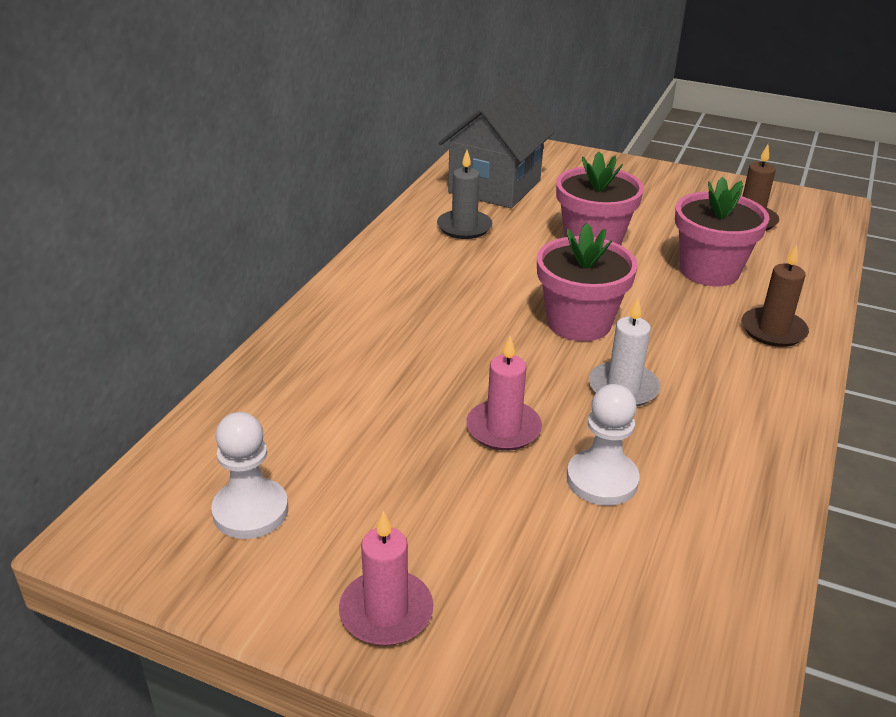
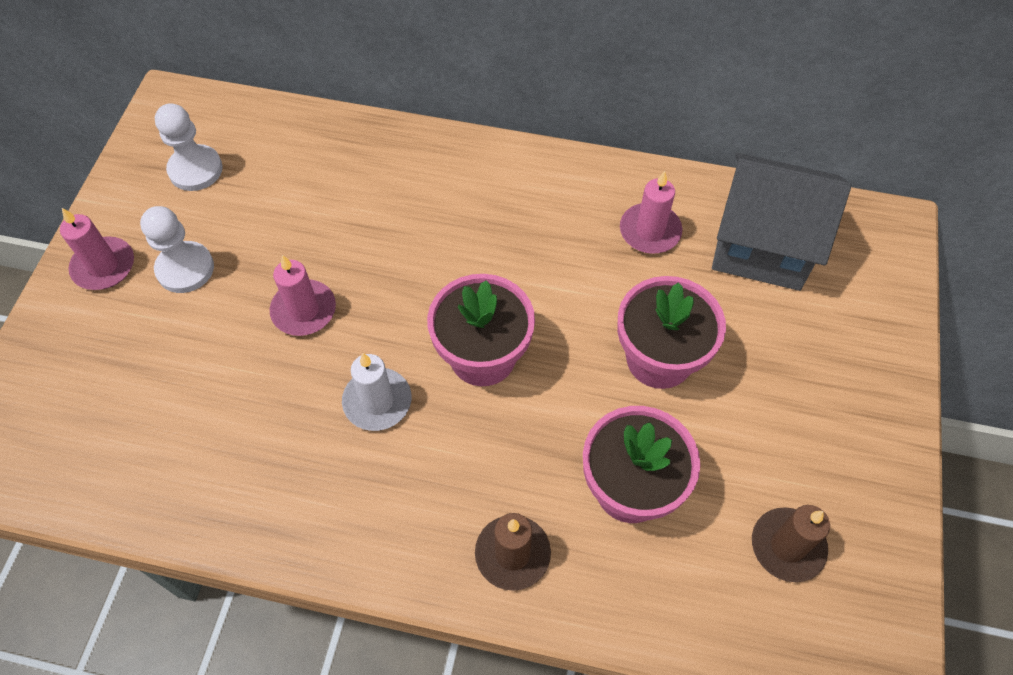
camera: 80 degrees right, 25 degrees up
grey candle [437,150,492,239] -> pink candle [620,171,682,254]
white pawn [567,384,640,506] -> white pawn moved to [140,206,214,293]

